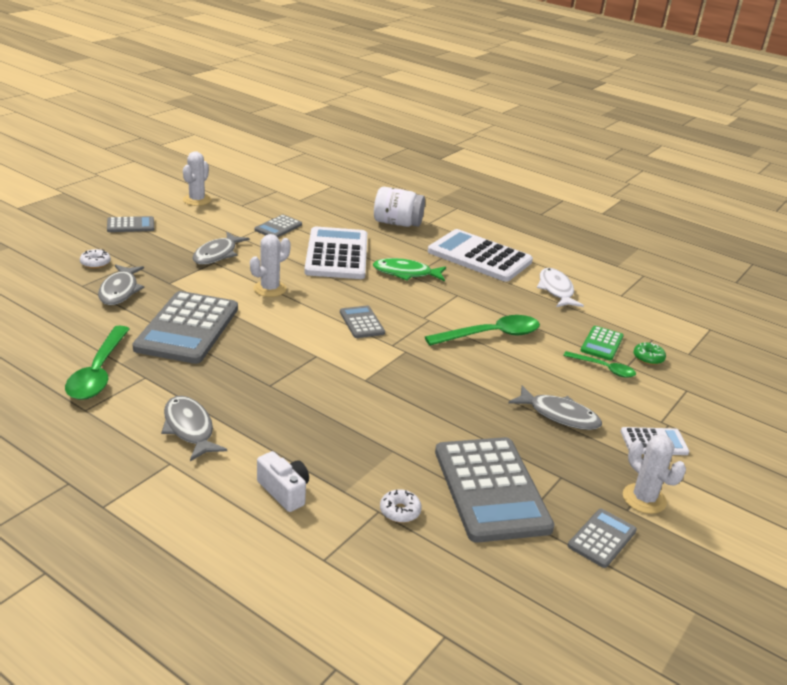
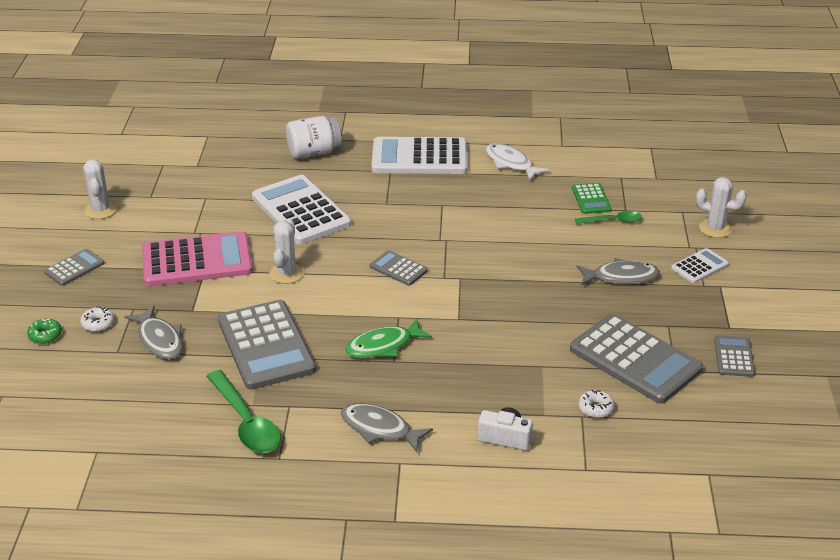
camera: 30 degrees left, 5 degrees up
grey fish [192,232,250,265] -> pink calculator [142,231,253,286]
grey calculator [254,215,302,238] -> none
green fish [373,258,446,281] -> green fish moved to [345,318,432,358]
green spoon [425,315,540,346] -> none
white cactus [623,434,686,514] -> white cactus moved to [696,177,747,238]
green donut [633,342,666,365] -> green donut moved to [27,319,62,344]

